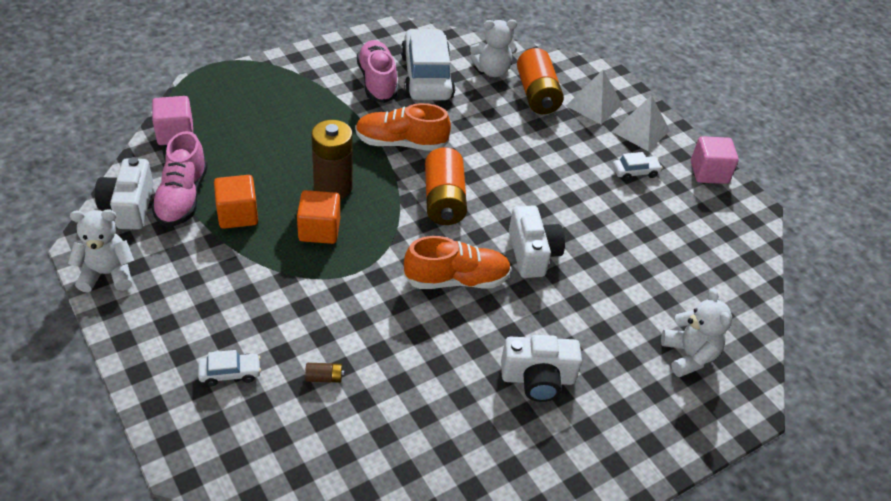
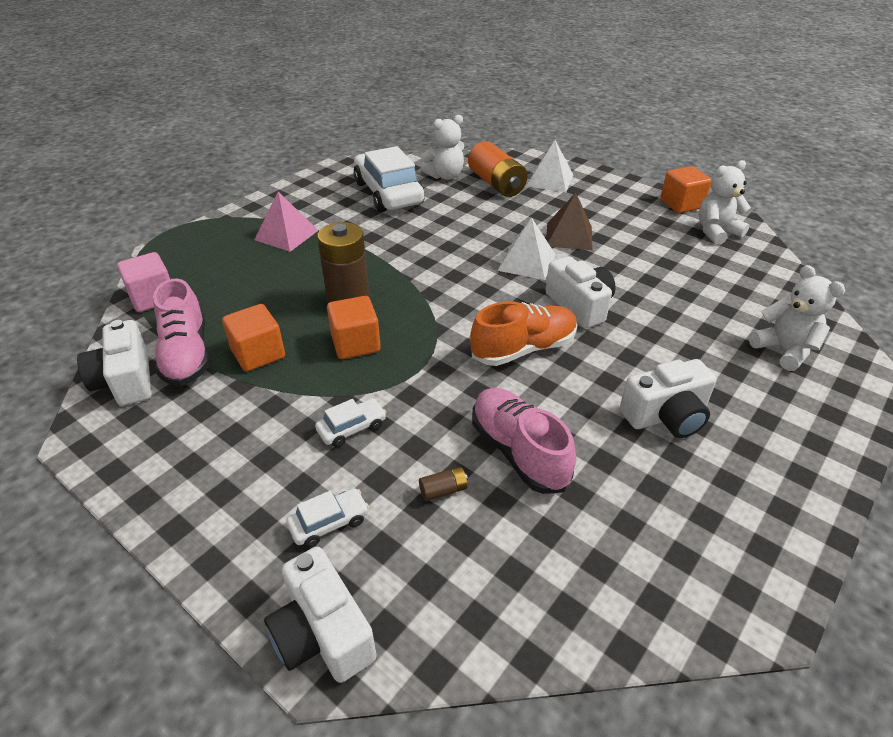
camera: 15 degrees left, 5 degrees down
white teddy bear [68,209,134,293] -> white teddy bear moved to [699,160,751,245]
orange shoe [355,103,451,151] -> none
pink shoe [357,40,398,103] -> pink shoe moved to [472,388,576,494]
orange battery [425,147,467,225] -> none
white pyramid [611,95,670,151] -> white pyramid moved to [498,217,556,280]
white car [612,152,663,181] -> white car moved to [315,398,387,447]
pink cube [691,136,739,184] -> orange cube [660,166,712,213]
none -> pink pyramid [254,192,318,252]
none -> white camera [264,547,377,683]
none -> brown pyramid [546,193,593,250]

